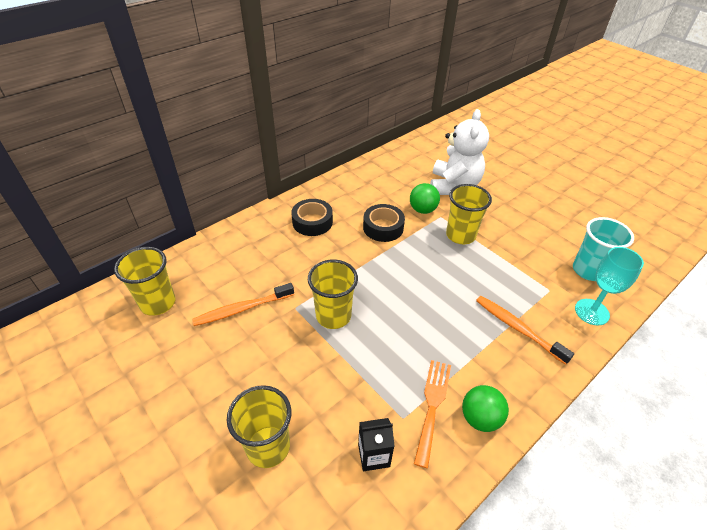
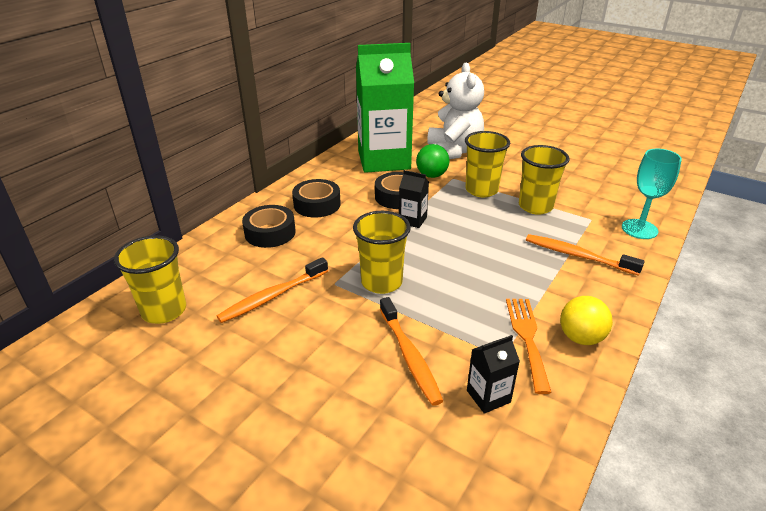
camera: 15 degrees left, 10 degrees down
yellow cup [227,385,291,468] -> yellow cup moved to [519,145,570,215]
green ball [462,385,509,432] -> yellow ball [560,296,613,345]
turquoise cup [573,217,634,281] -> none
none -> black tape [242,205,296,248]
none -> green carton [356,43,414,173]
none -> orange toothbrush [380,297,443,406]
none -> black carton [399,170,429,228]

